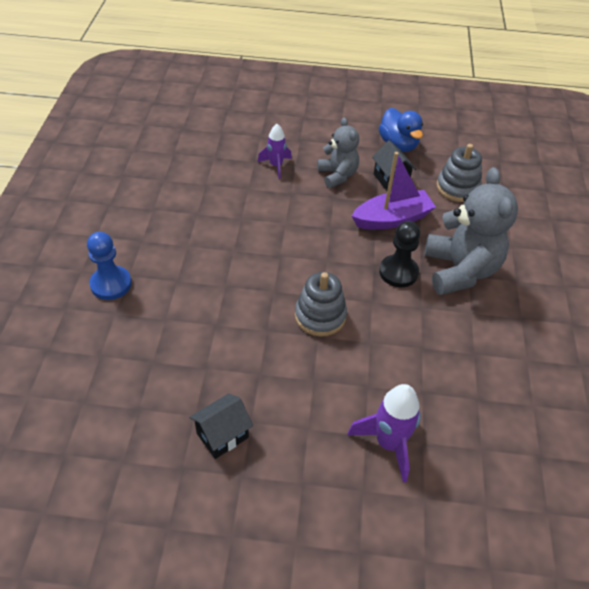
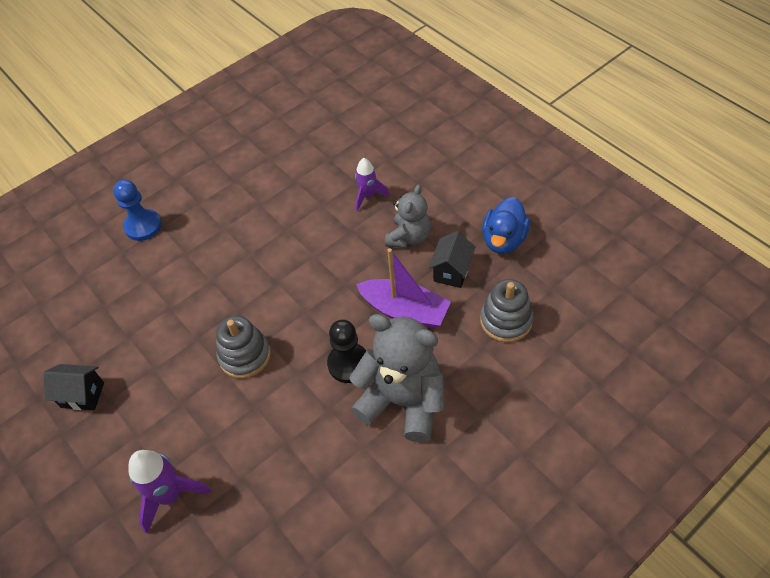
camera: 50 degrees right, 5 degrees up
grey teddy bear [424,167,518,295] -> grey teddy bear turned 105 degrees counterclockwise [349,314,445,443]

